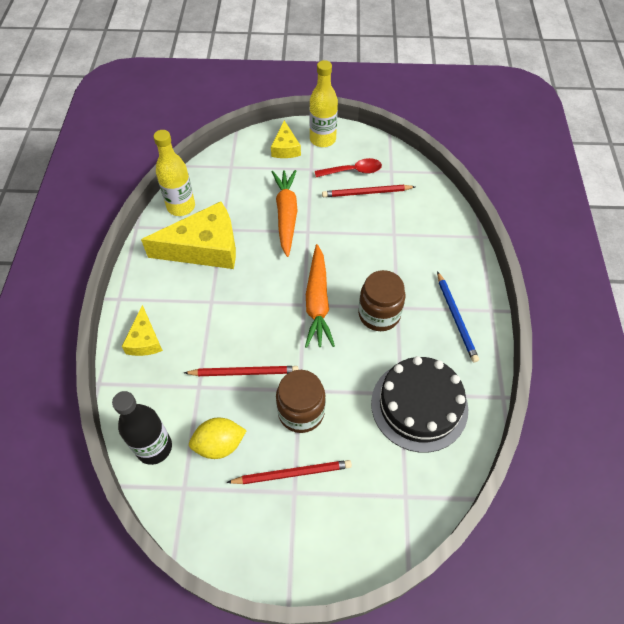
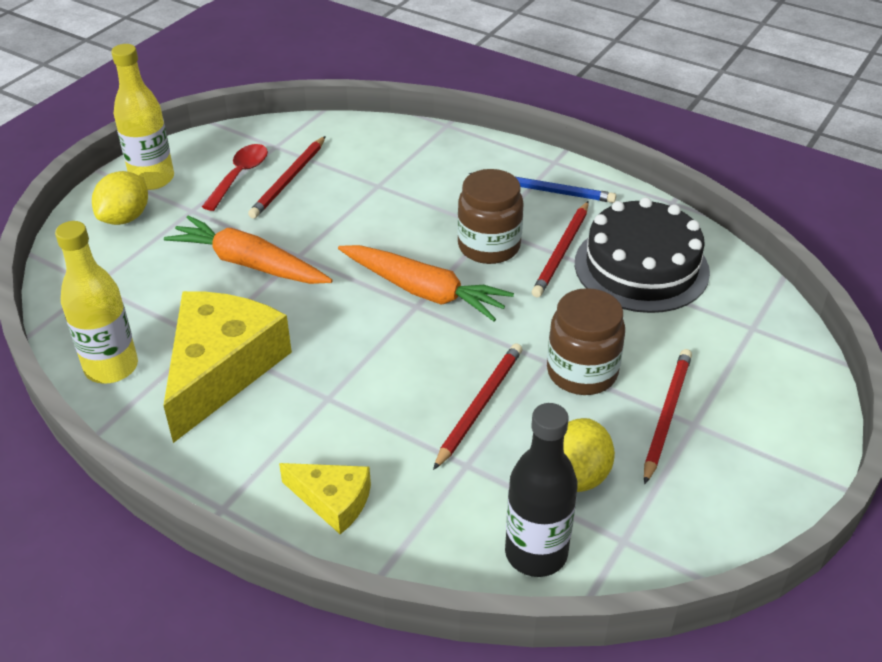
camera: 60 degrees left, 15 degrees down
yellow cheese [271,120,301,158] -> yellow lemon [92,171,148,225]
none -> red pencil [532,201,589,297]

